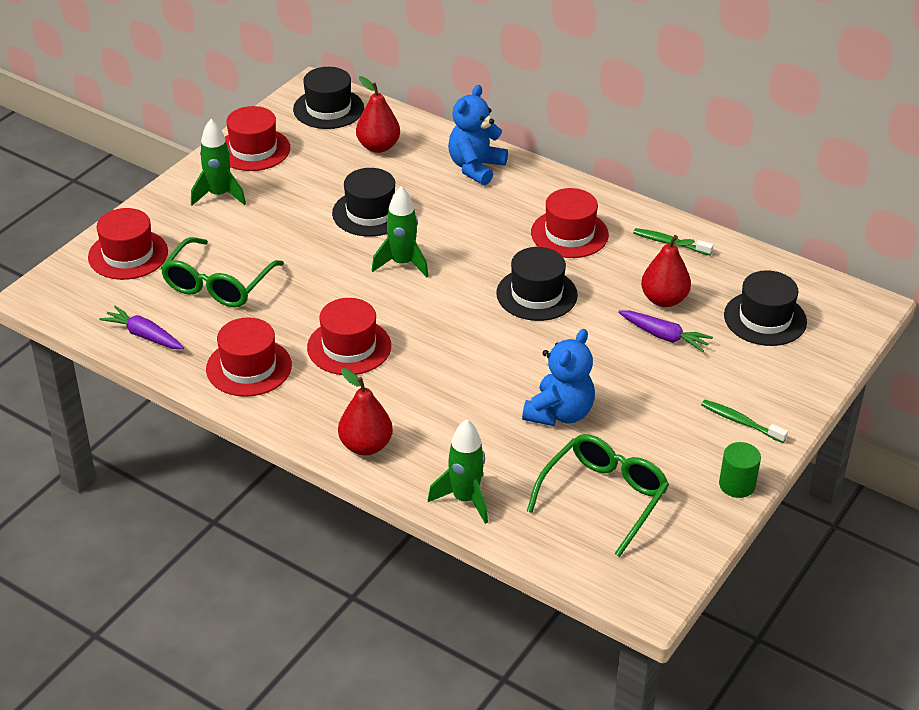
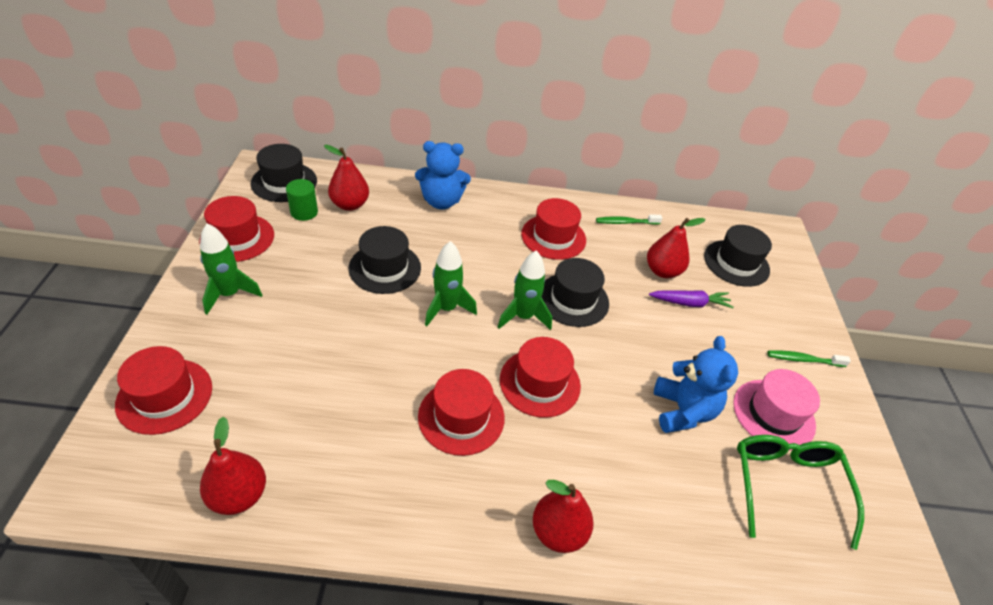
camera: 35 degrees left, 5 degrees up
purple carrot [99,306,184,349] -> red pear [200,417,266,515]
green glasses [161,237,284,307] -> none
red hat [206,317,292,397] -> red hat moved to [500,337,581,418]
green rocket [428,419,488,524] -> green rocket moved to [498,250,552,330]
blue teddy bear [448,85,508,185] -> blue teddy bear turned 90 degrees counterclockwise [415,141,471,209]
green cylinder [719,442,761,498] -> green cylinder moved to [286,179,318,221]
none -> pink hat [733,369,820,451]

